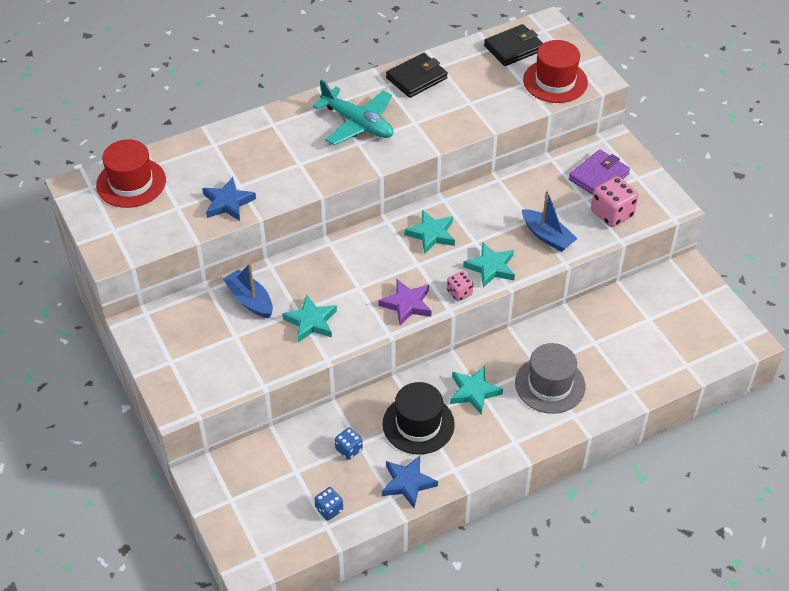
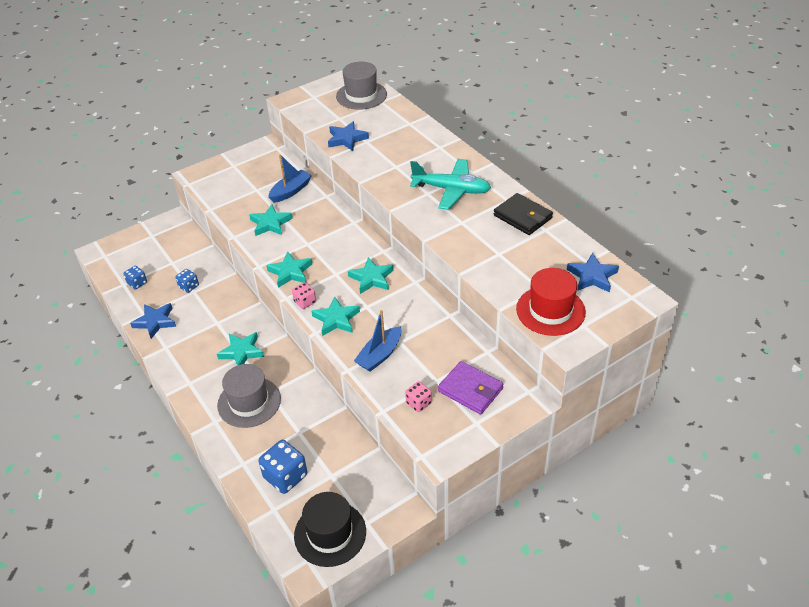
camera: 85 degrees right, 5 degrees down
red hat [96,139,166,208] -> grey hat [336,62,387,110]
turquoise plane [312,80,393,145] -> turquoise plane turned 105 degrees counterclockwise [410,159,491,210]
purple star [378,279,431,326] -> turquoise star [266,251,312,288]
black hat [383,382,455,455] -> black hat moved to [294,492,366,567]
black wallet [484,24,543,66] -> blue star [567,252,619,293]
pink dice [591,176,638,227] -> pink dice [405,382,432,412], size x0.57
none -> blue dice [259,440,307,494]

